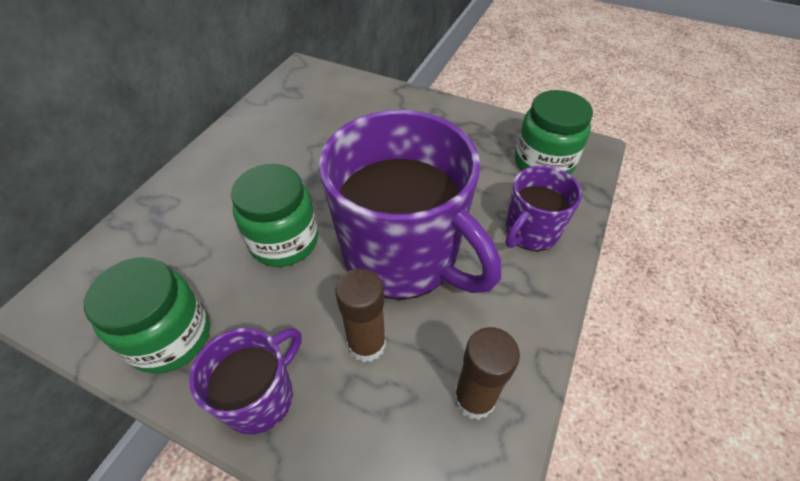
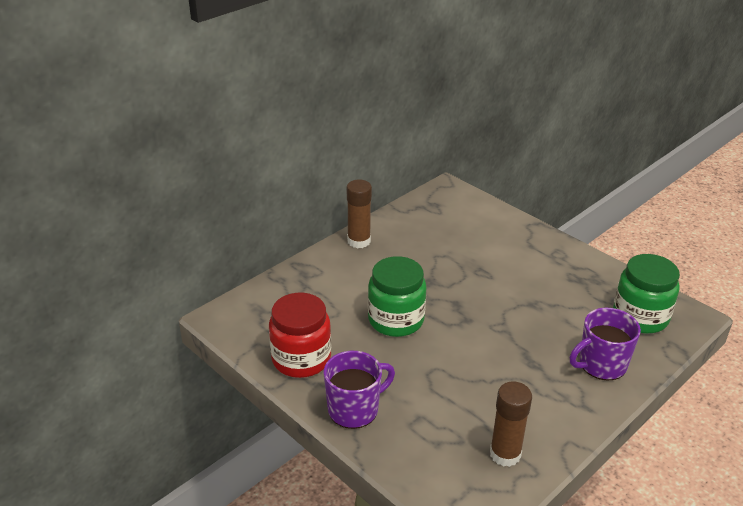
camera: 20 degrees right, 15 degrees down
green jar [84,257,210,374] -> red jar [269,292,331,378]
purple mug [319,110,501,300] -> none
brown glue stick [335,268,386,362] -> brown glue stick moved to [347,179,372,248]

